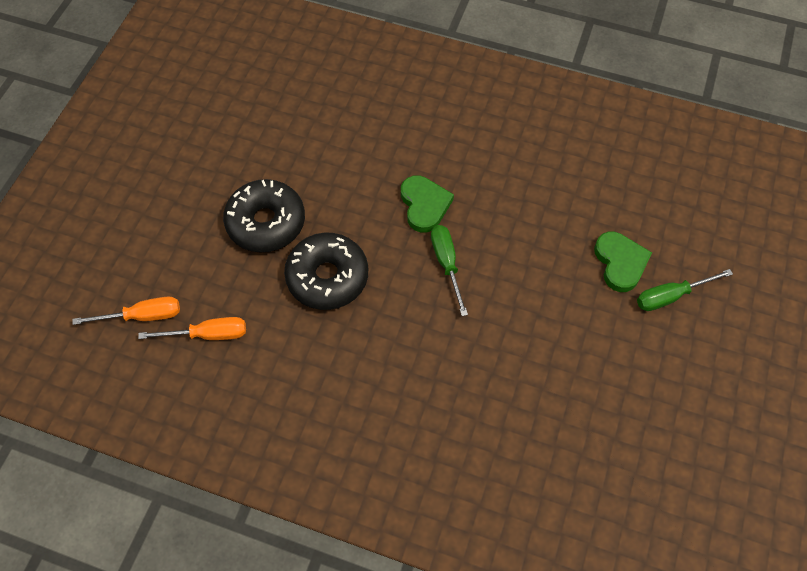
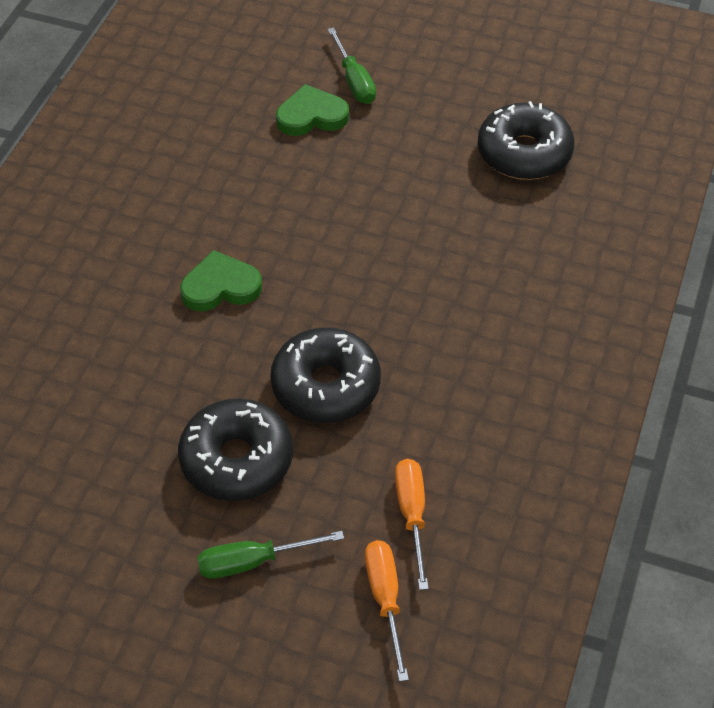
camera: 90 degrees left, 10 degrees down
green screwdriver [431,225,468,316] -> green screwdriver moved to [197,531,344,578]
none -> black donut [477,101,574,180]

